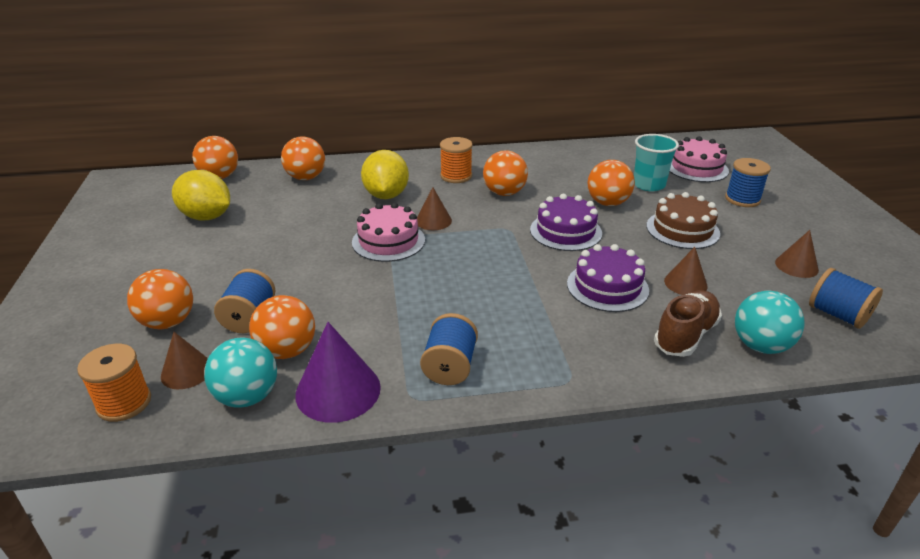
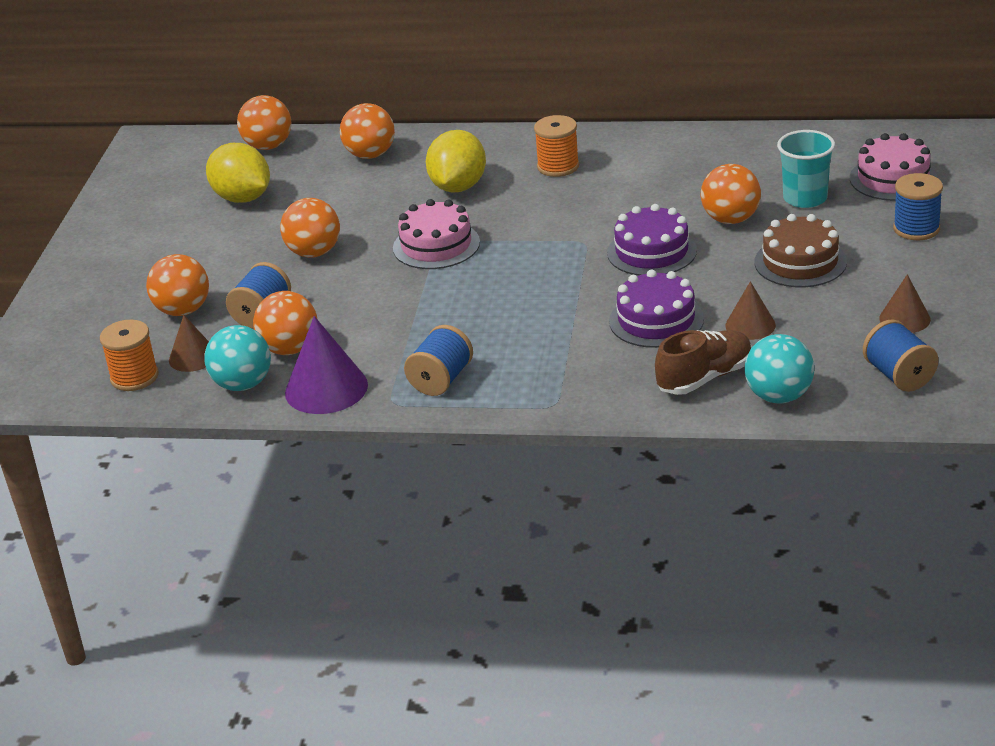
camera: 20 degrees right, 0 degrees up
brown cone [417,187,452,230] -> none
orange ball [483,151,528,196] -> orange ball moved to [280,198,340,258]

